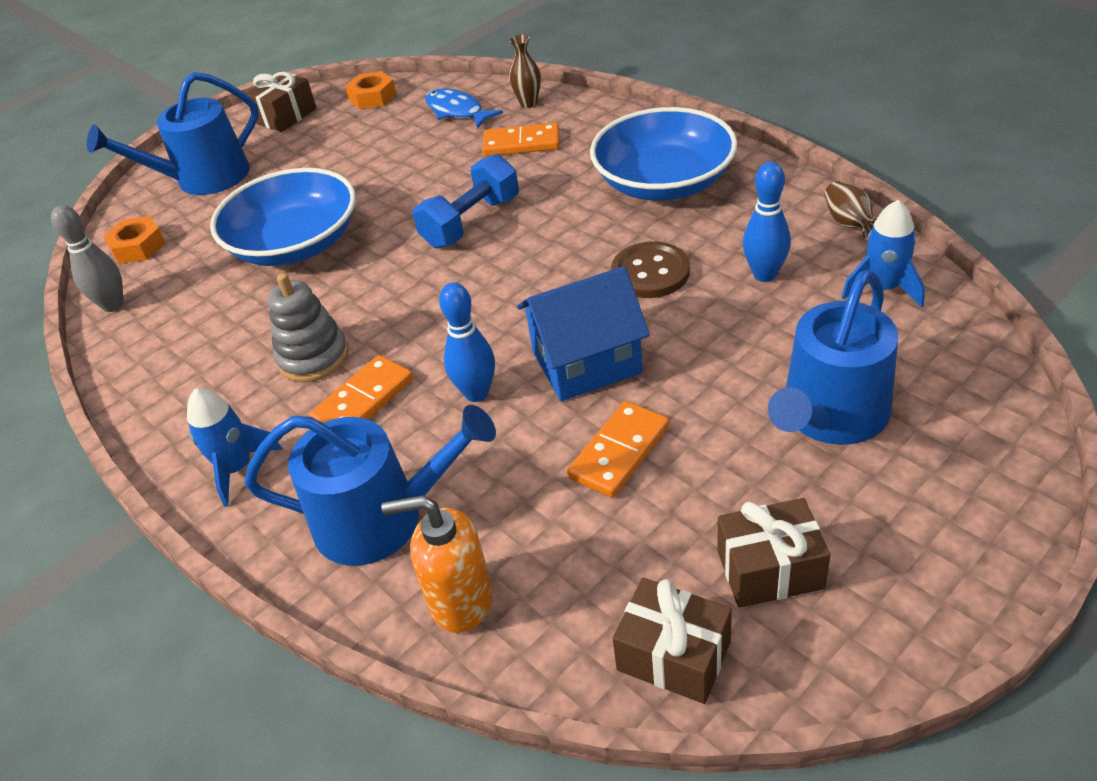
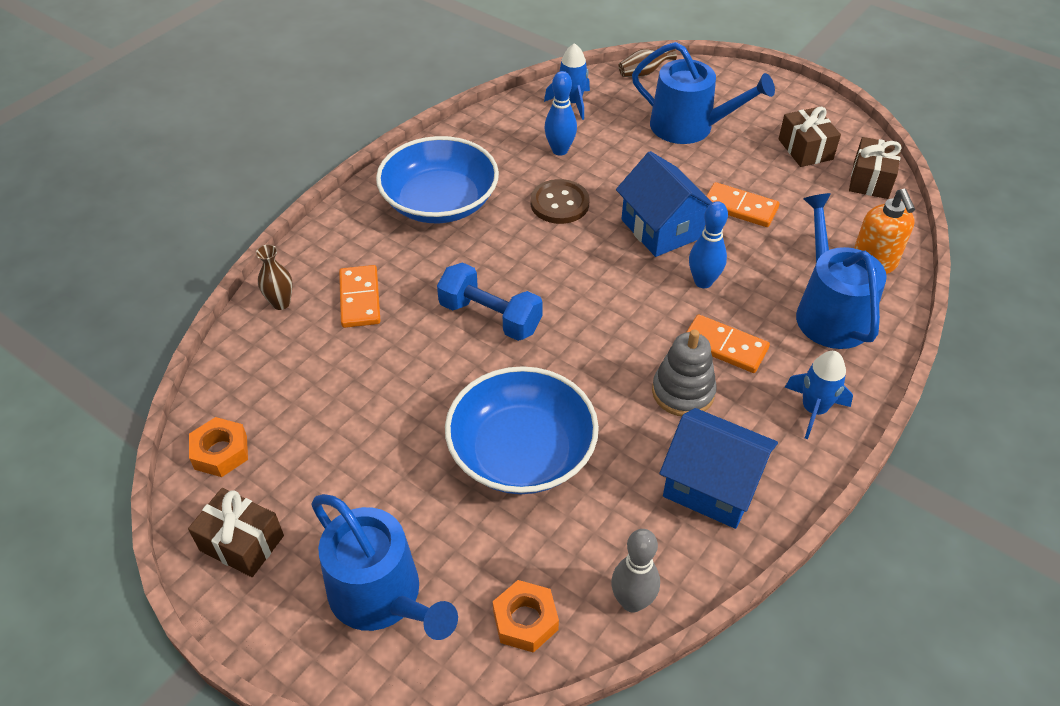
camera: 105 degrees left, 5 degrees up
blue fish [425,88,503,129] -> none
brown vase [824,181,876,241] -> brown vase moved to [619,49,677,77]
none -> blue house [660,408,778,529]

